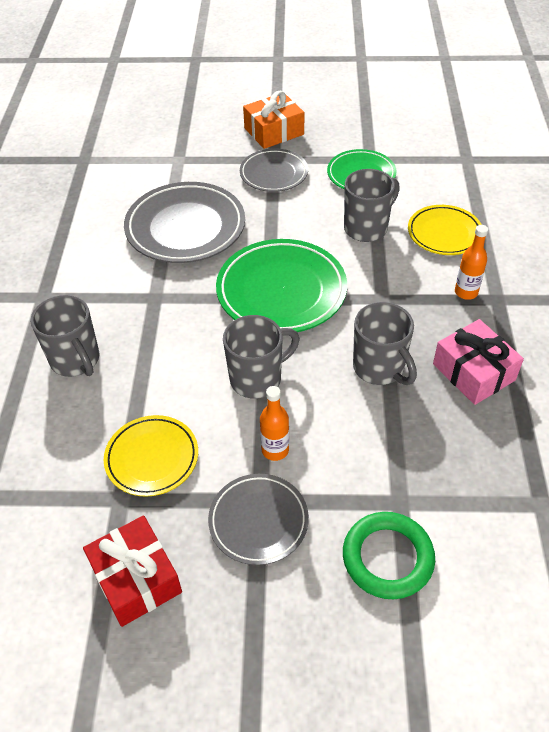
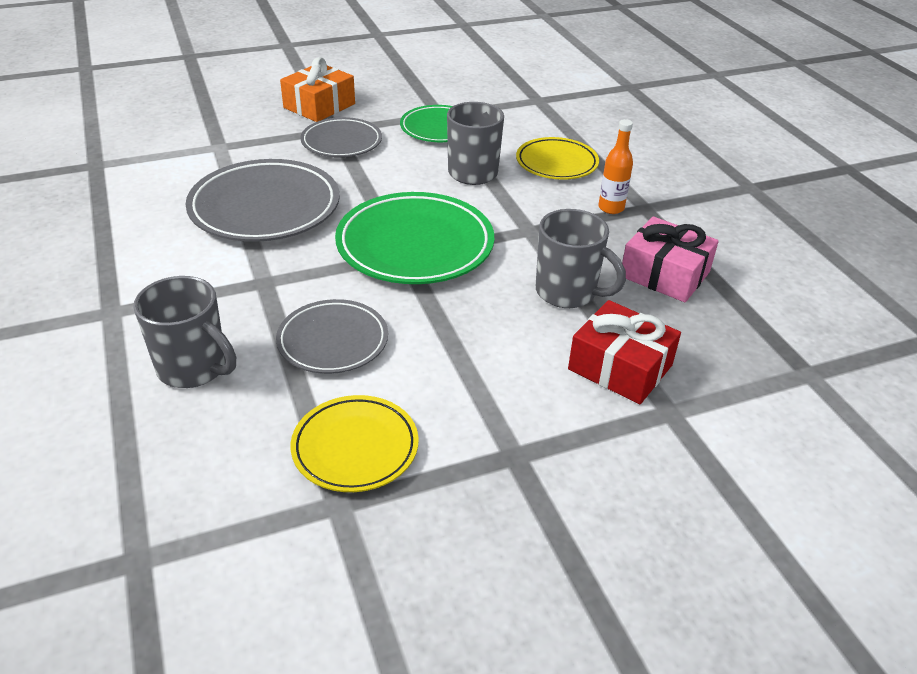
camera: 25 degrees left, 10 degrees down
red gift [83,515,182,627] -> red gift moved to [568,300,681,404]
grey plate [208,474,309,565] -> grey plate moved to [276,299,388,374]
grey mug [223,315,300,399] -> none
orange bottle [260,386,289,461] -> none
green ring [343,512,435,599] -> none

